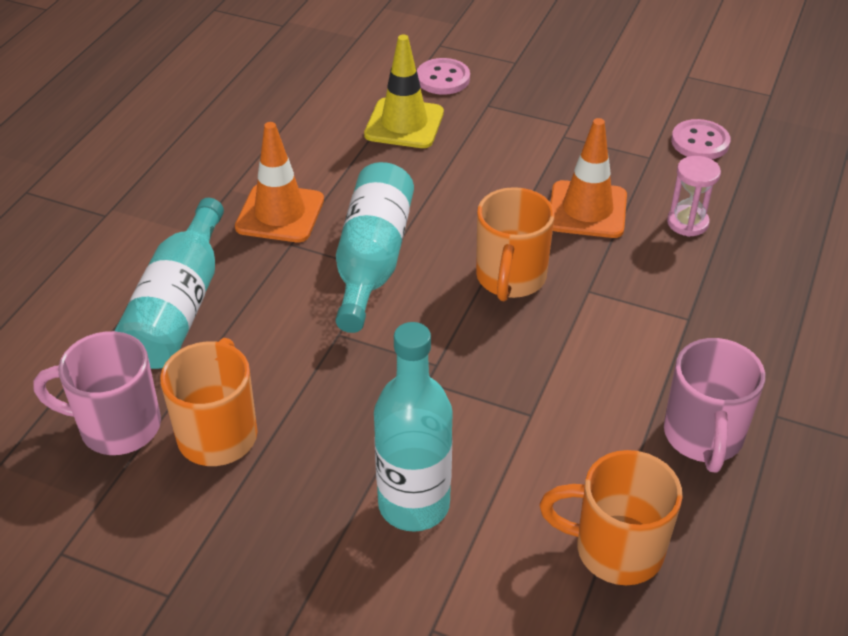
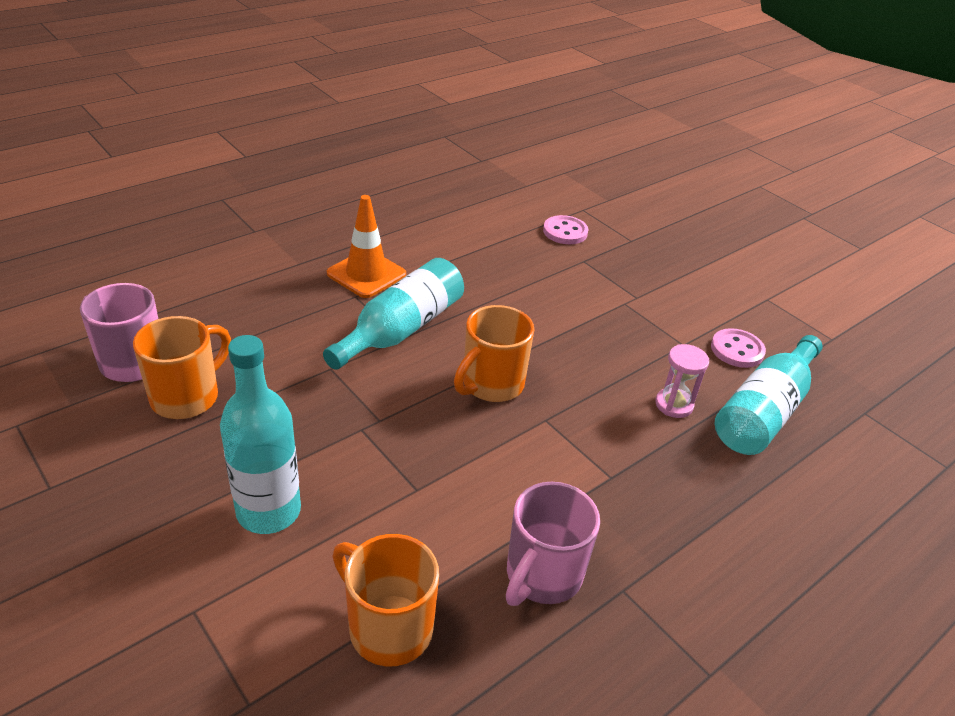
camera: 25 degrees right, 5 degrees down
turquoise bottle [115,198,224,369] -> turquoise bottle moved to [715,335,823,455]
yellow traffic cone [364,35,444,148] -> none
orange traffic cone [550,118,627,238] -> none

